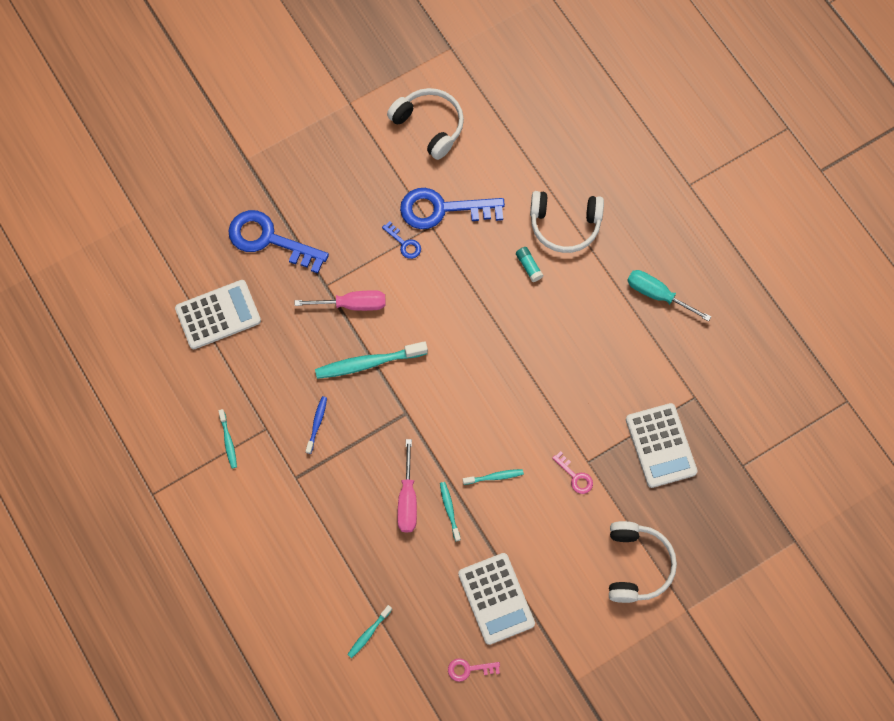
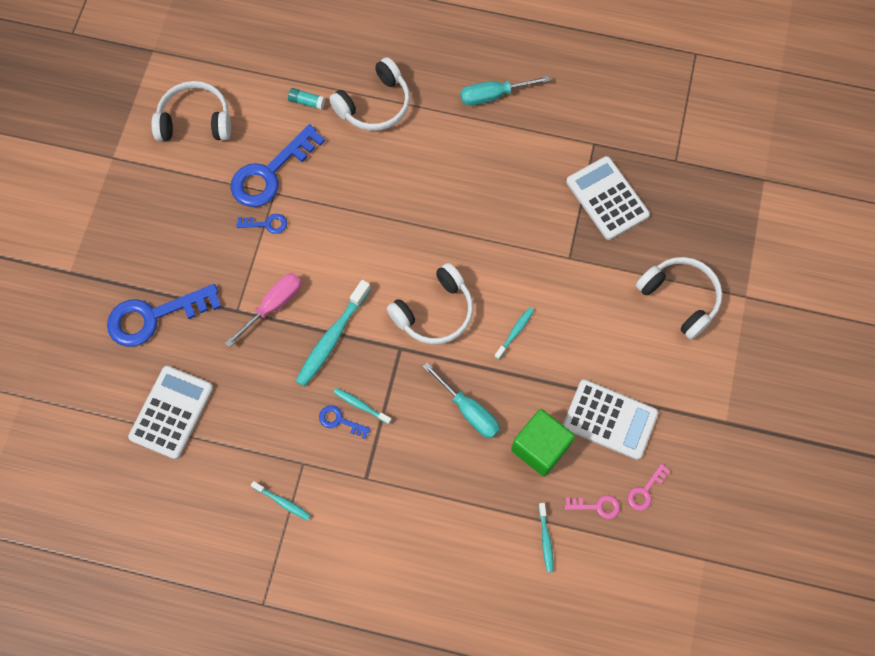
camera: 45 degrees left, 0 degrees up
blue toothbrush [306,396,327,454] -> blue key [319,405,371,439]
pink screwdriver [397,439,417,532] -> turquoise screwdriver [423,362,500,439]
turquoise toothbrush [440,482,461,542] -> turquoise toothbrush moved to [333,388,392,425]
turquoise glue stick [516,247,543,282] -> turquoise glue stick moved to [288,88,325,110]
pink key [552,451,593,494] -> pink key moved to [565,495,620,519]
white calculator [626,403,698,488] -> white calculator turned 150 degrees counterclockwise [566,156,650,240]
none -> white headphones [387,263,473,344]
none -> green cube [511,409,575,476]

